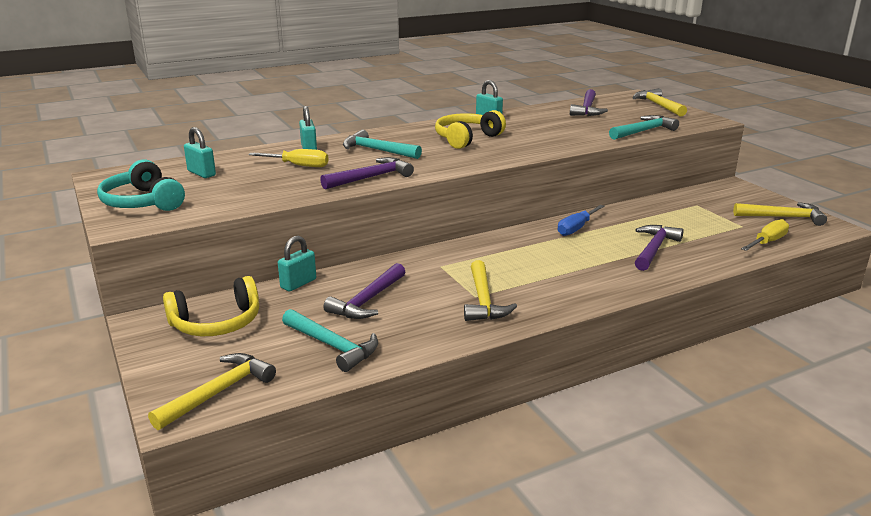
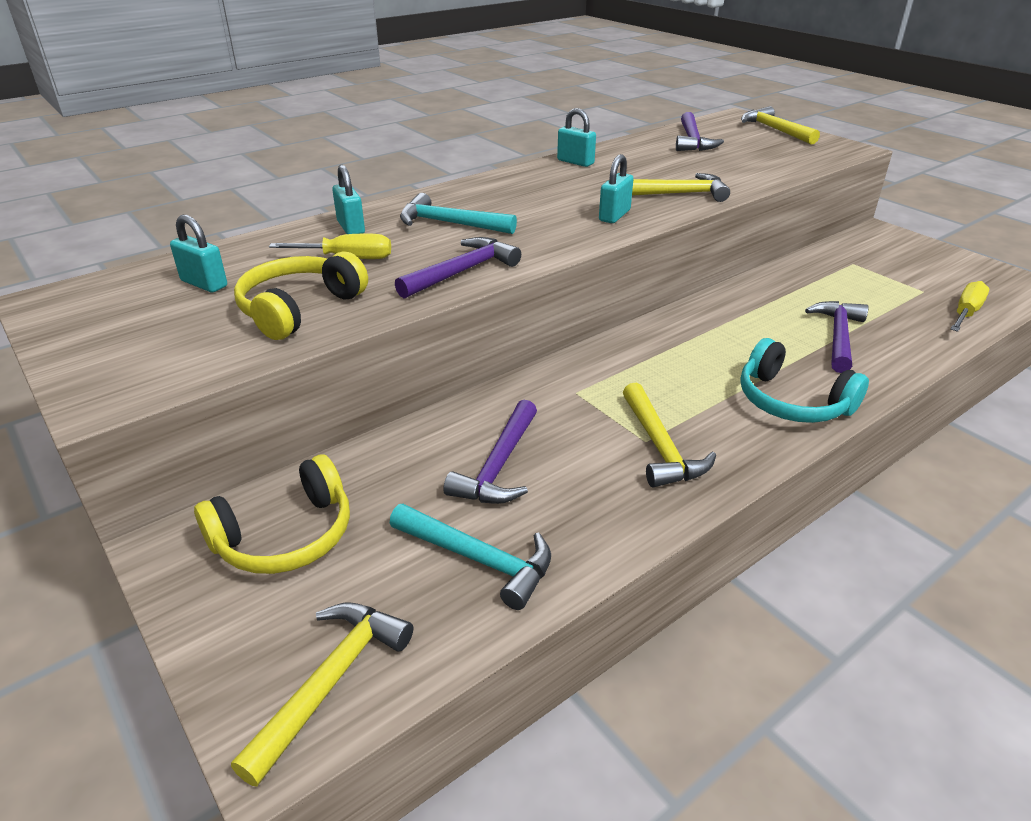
camera: 10 degrees left, 10 degrees up
turquoise headphones [97,159,185,211] -> turquoise headphones moved to [740,338,869,423]
turquoise padlock [278,236,316,292] -> turquoise padlock moved to [599,154,634,223]
yellow headphones [435,110,506,149] -> yellow headphones moved to [234,251,368,340]
blue screwdriver [558,205,605,236] -> none
turquoise hammer [609,115,679,140] -> none
yellow hammer [733,202,827,226] -> yellow hammer moved to [632,173,730,202]

